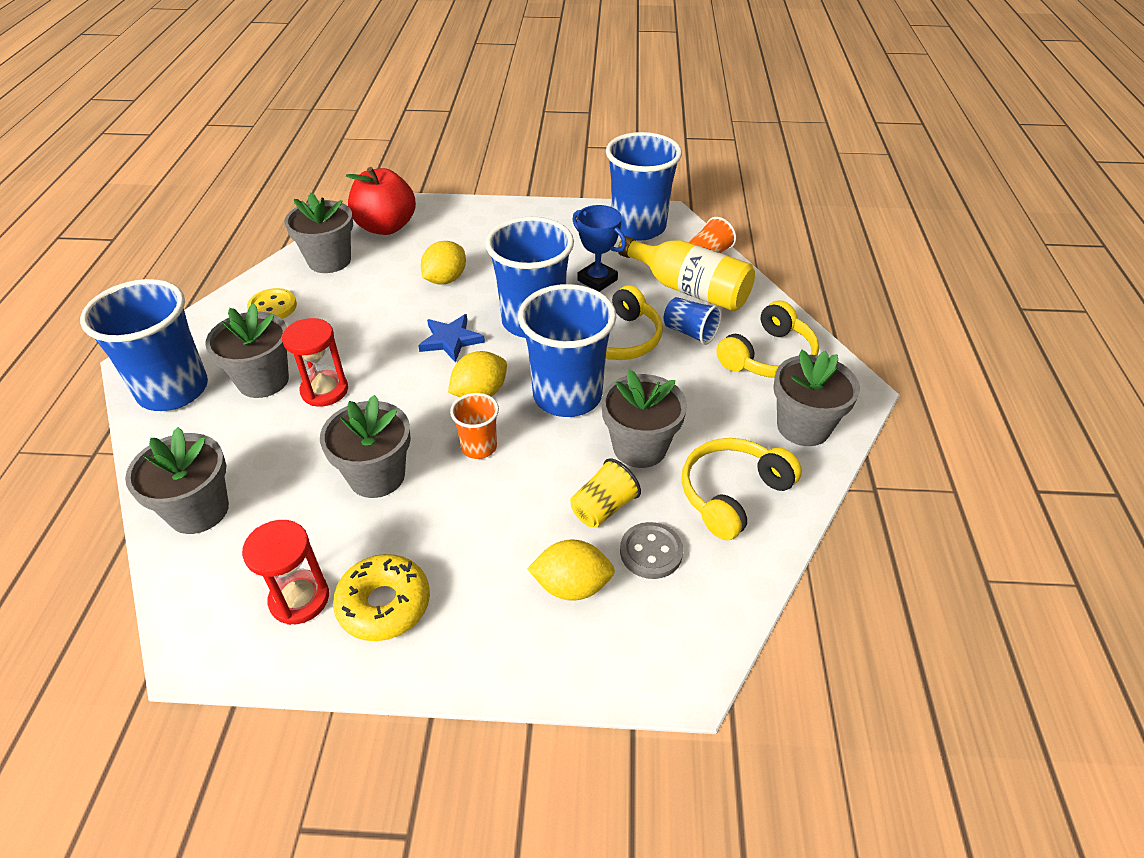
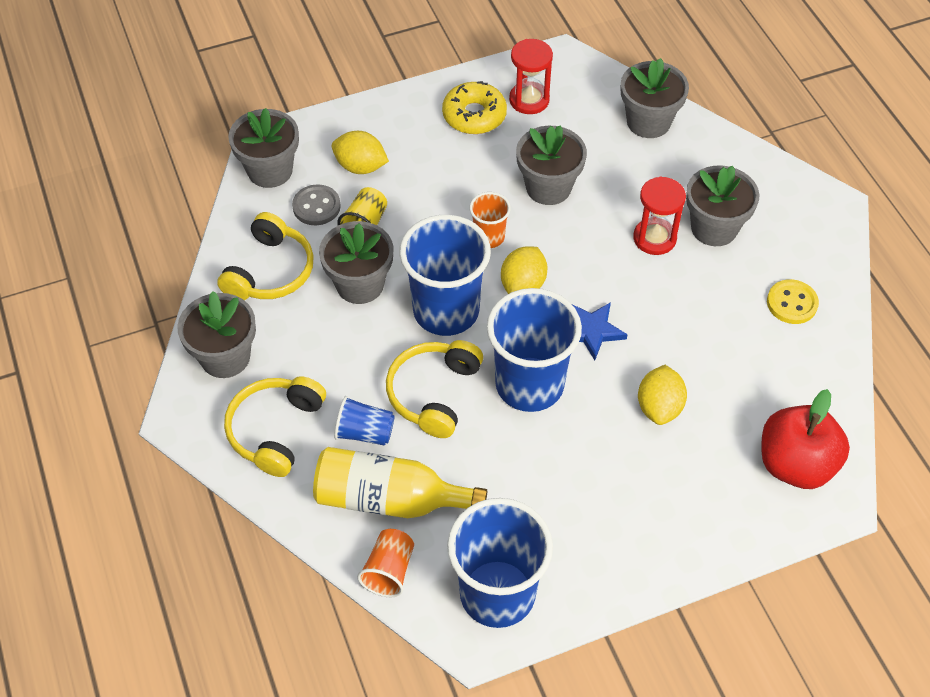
camera: 155 degrees right, 10 degrees up
blue cup [80,279,208,411] -> none
grey flower pot [285,193,353,273] -> grey flower pot moved to [228,108,299,188]
yellow lemon [527,539,615,601] -> yellow lemon turned 45 degrees clockwise [332,131,389,174]
blue trophy [572,205,627,292] -> none

